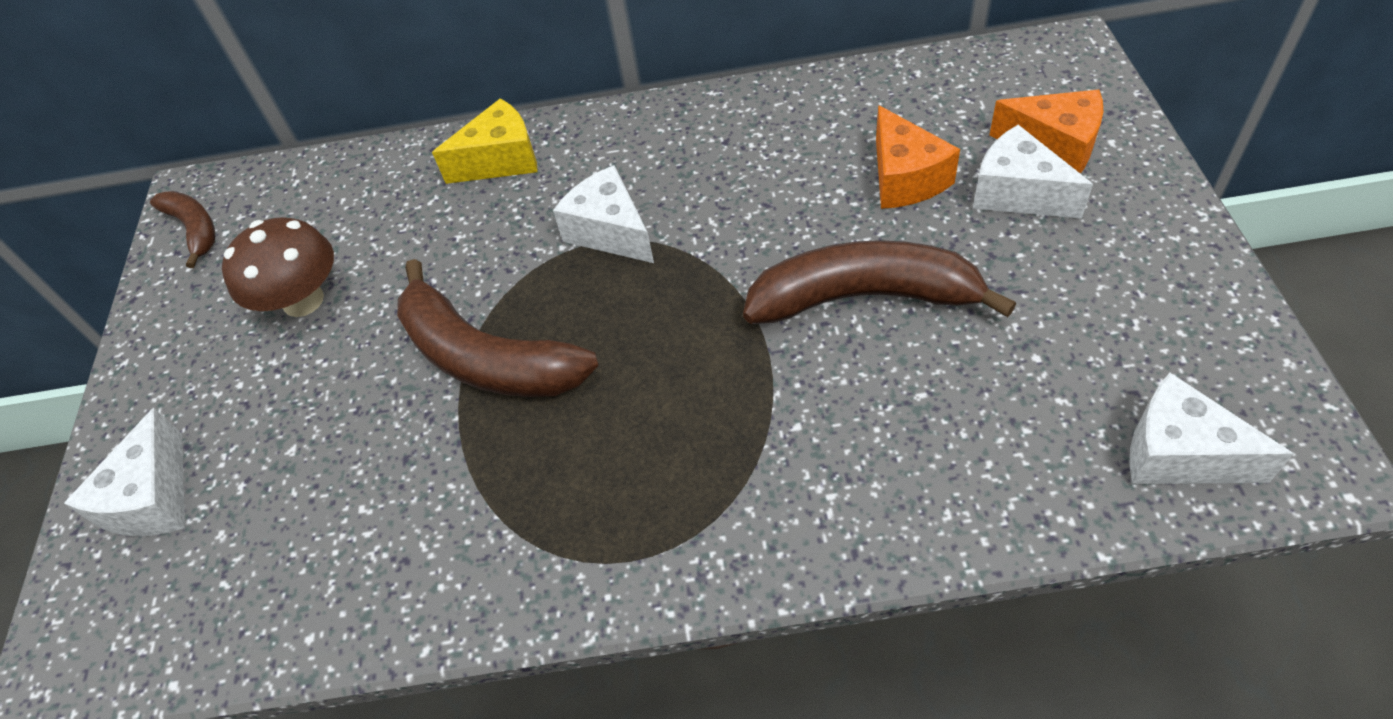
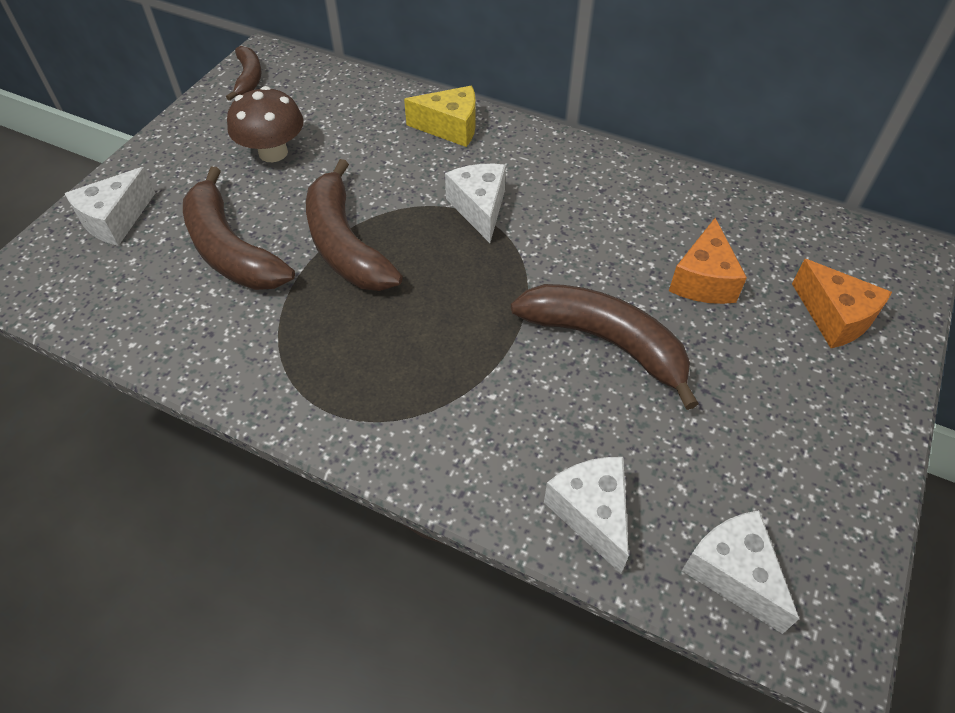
camera: 25 degrees right, 0 degrees up
white cheese [973,125,1093,219] -> white cheese moved to [544,457,629,573]
none -> brown banana [183,167,295,290]

